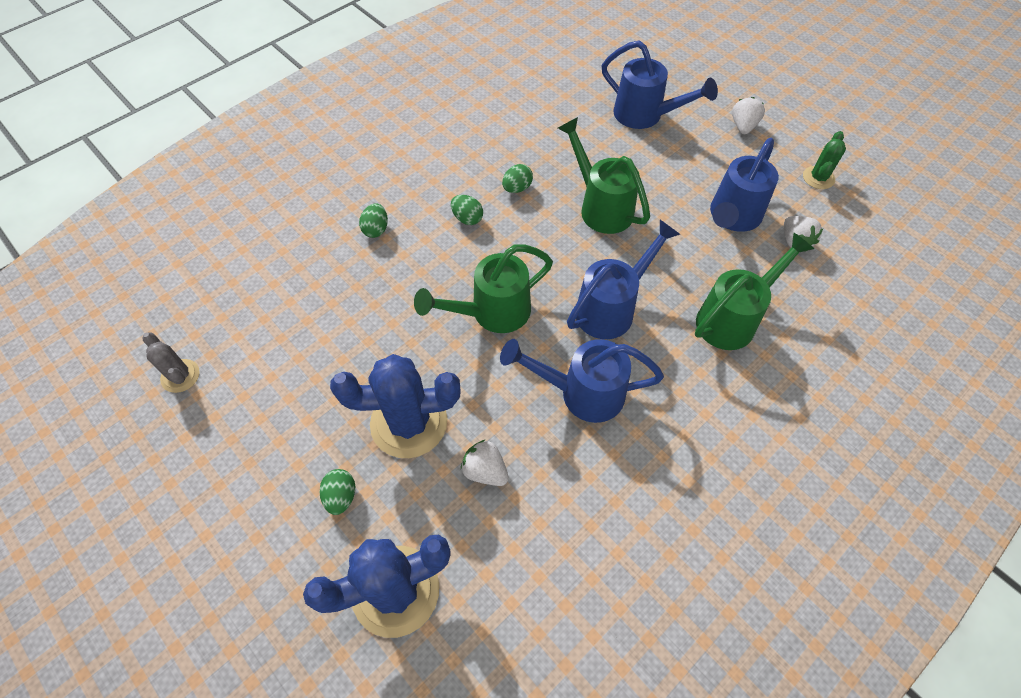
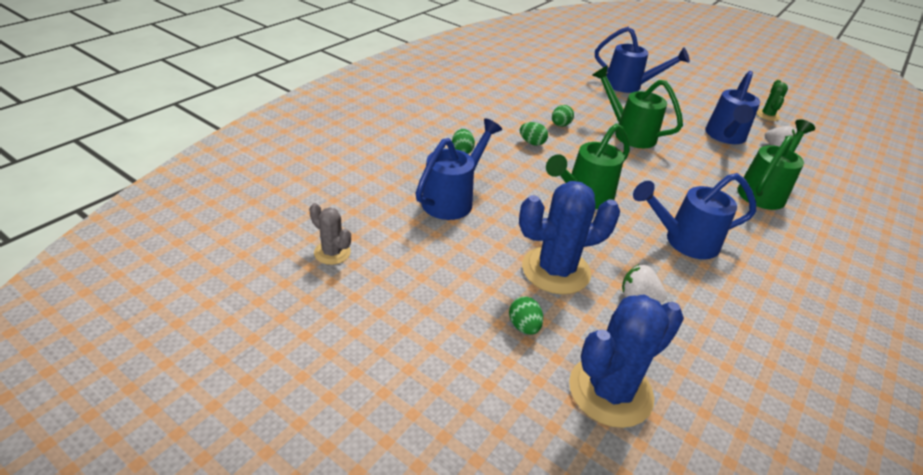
camera: 15 degrees left, 20 degrees down
blue watering can [567,220,681,339] -> blue watering can moved to [416,118,502,220]
white strawberry [732,97,765,134] -> none

